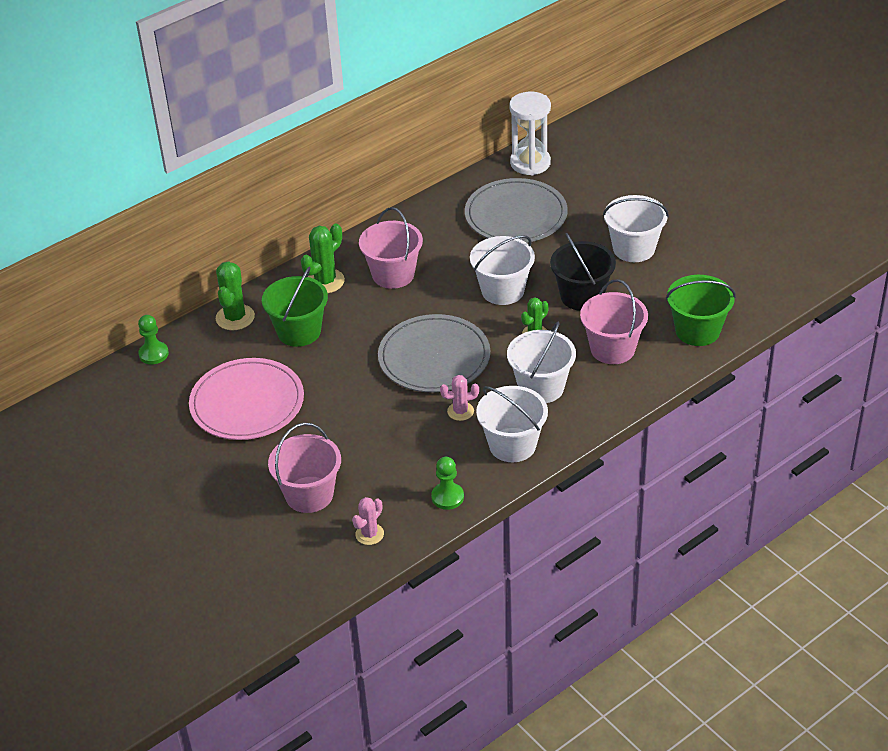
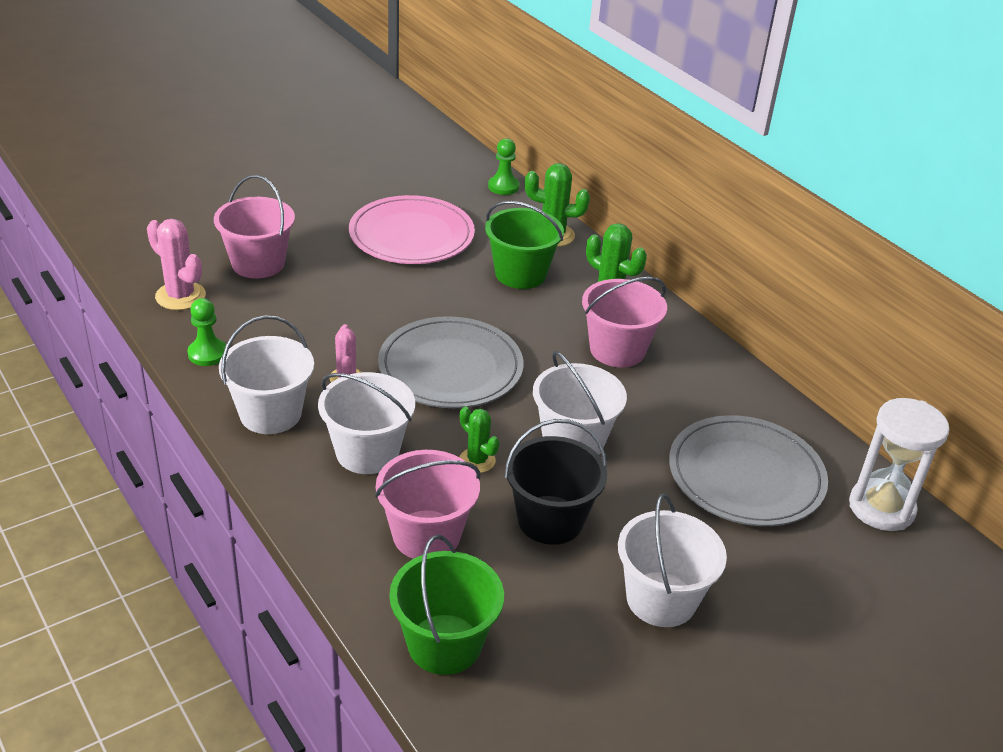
camera: 90 degrees right, 5 degrees down
pink cactus [352,497,384,545] -> pink cactus [147,219,206,310], size x1.56

